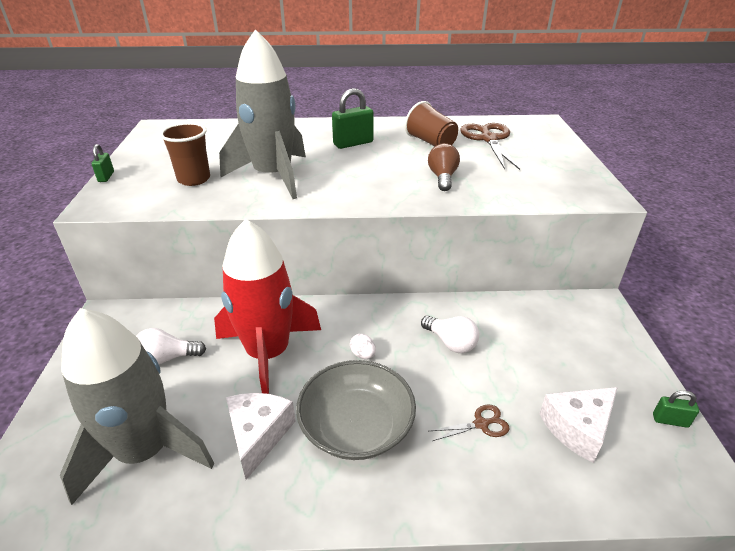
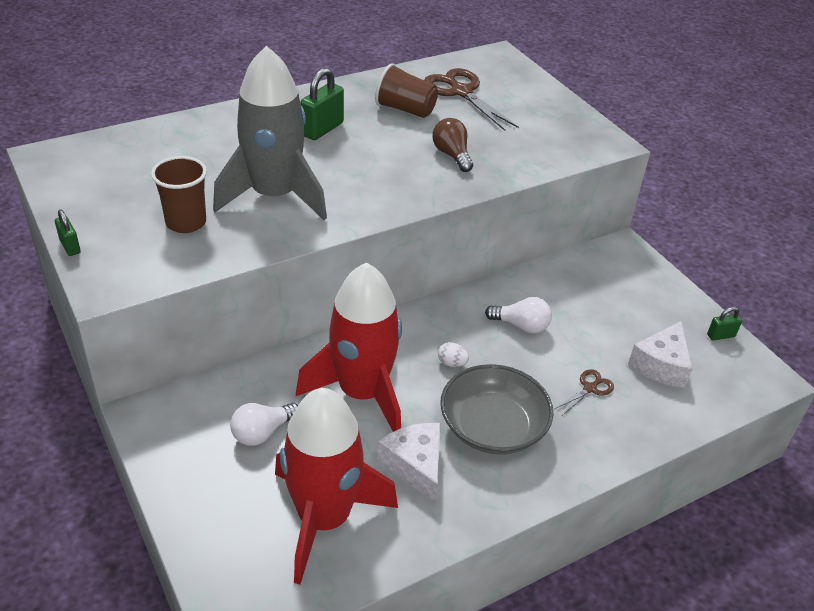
camera: 30 degrees left, 5 degrees up
grey rocket [60,308,215,505] -> red rocket [275,388,398,584]

